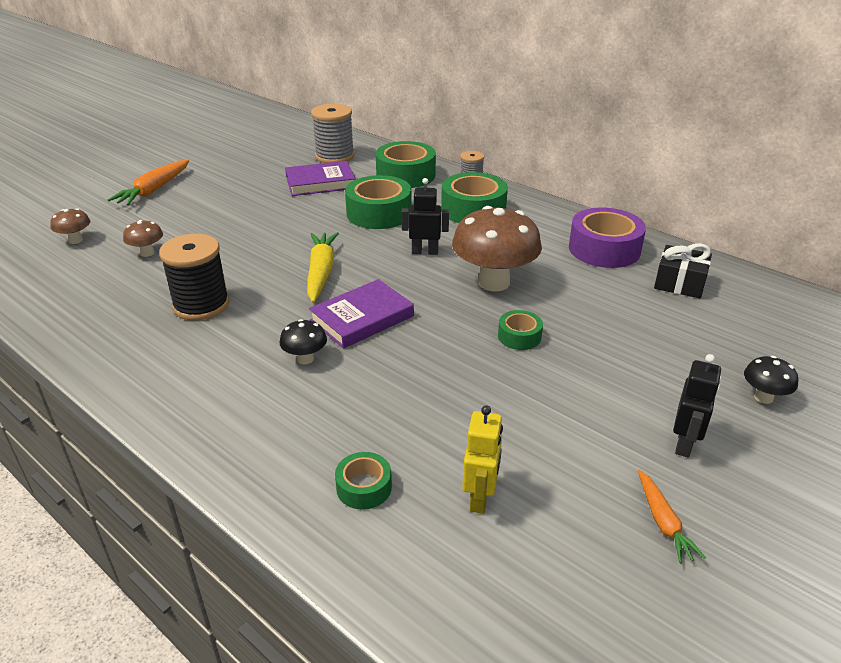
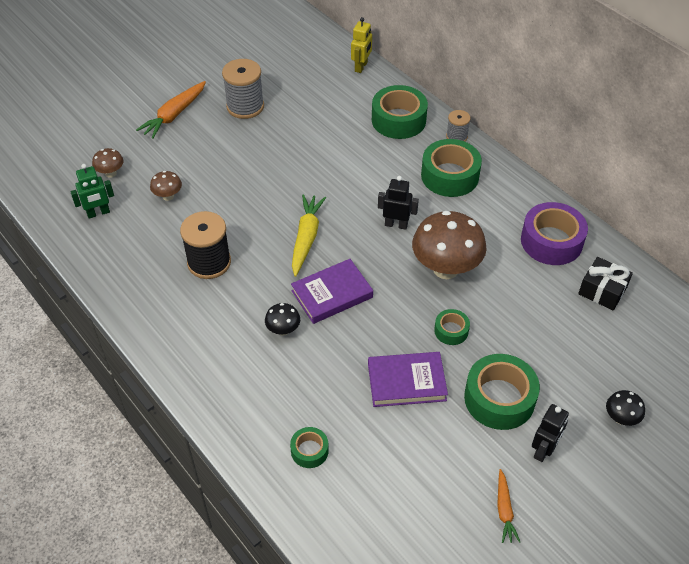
camera: 10 degrees right, 15 degrees up
purple book [285,161,356,196] -> purple book moved to [368,352,448,407]
grey spool [311,103,354,163] -> grey spool moved to [222,59,264,119]
green tape [345,175,412,229] -> green tape moved to [464,354,540,430]
yellow robot [462,405,503,514] -> yellow robot moved to [351,17,372,73]
none -> green robot [70,164,114,219]

